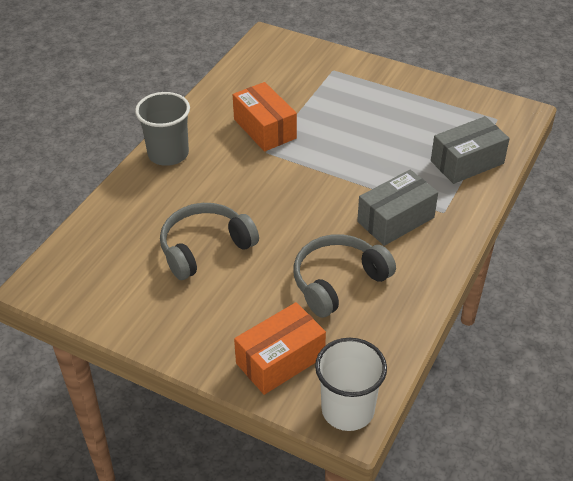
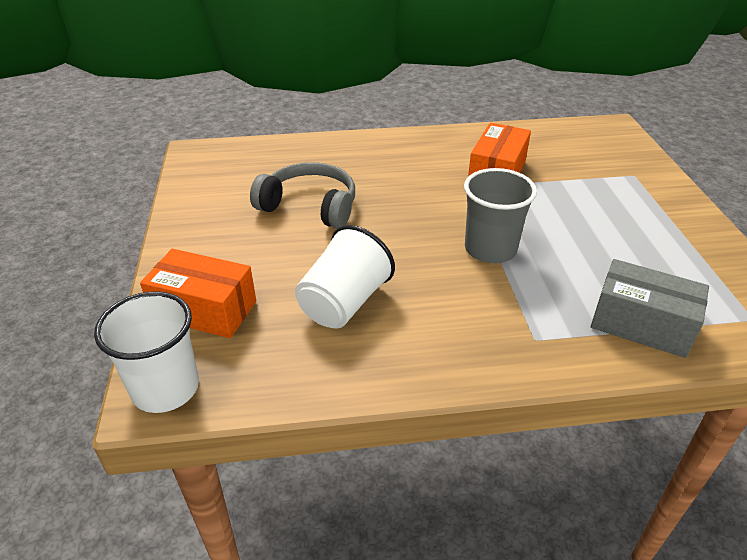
camera: 55 degrees right, 5 degrees down
grey cup [135,92,190,166] -> grey cup moved to [464,168,537,263]
grey headphones [294,234,396,318] -> white cup [295,225,395,329]
grey box [357,170,438,246] -> none

